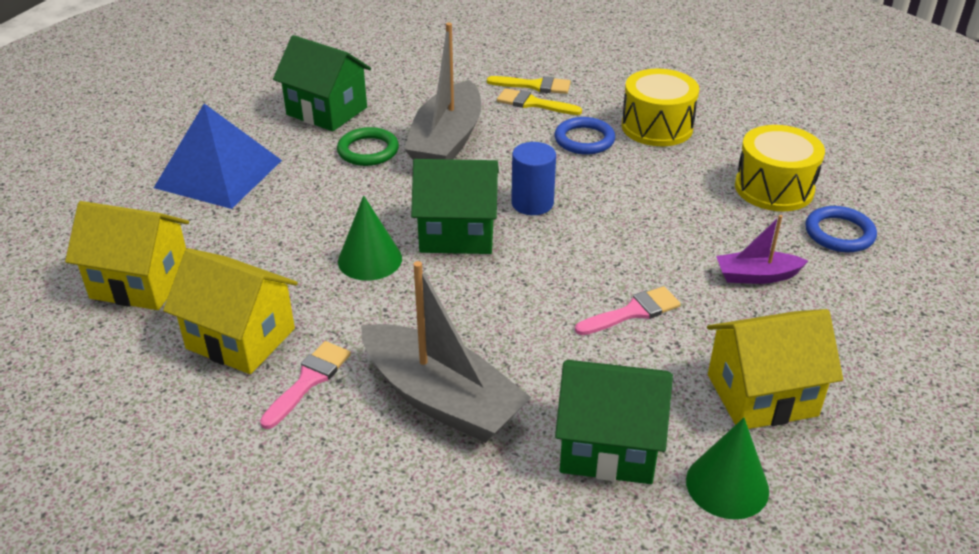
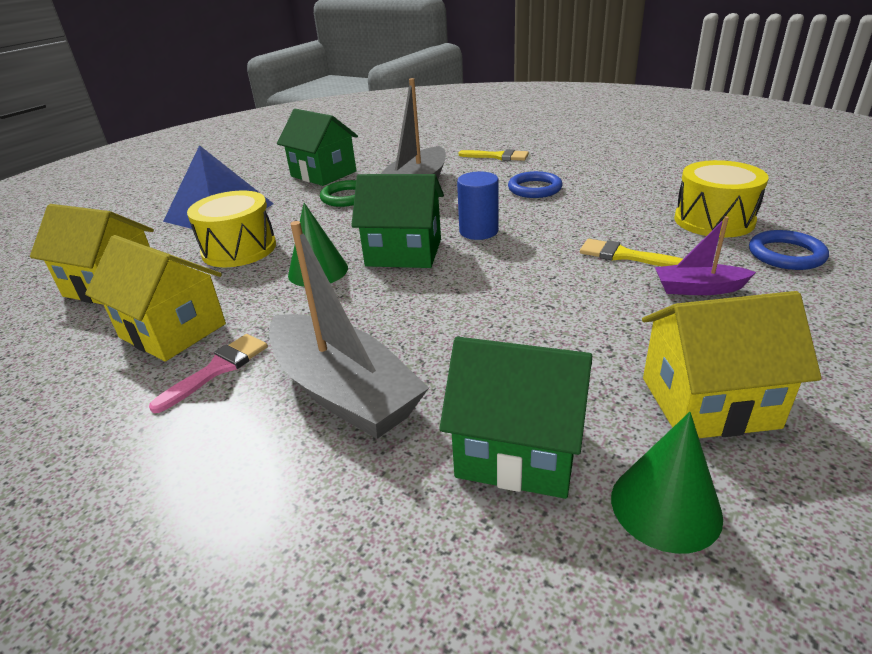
camera: 10 degrees right, 5 degrees down
yellow brush [497,88,582,115] -> yellow brush moved to [580,239,683,266]
pink brush [575,286,681,335] -> none
yellow drum [621,69,699,146] -> yellow drum moved to [187,191,276,267]

